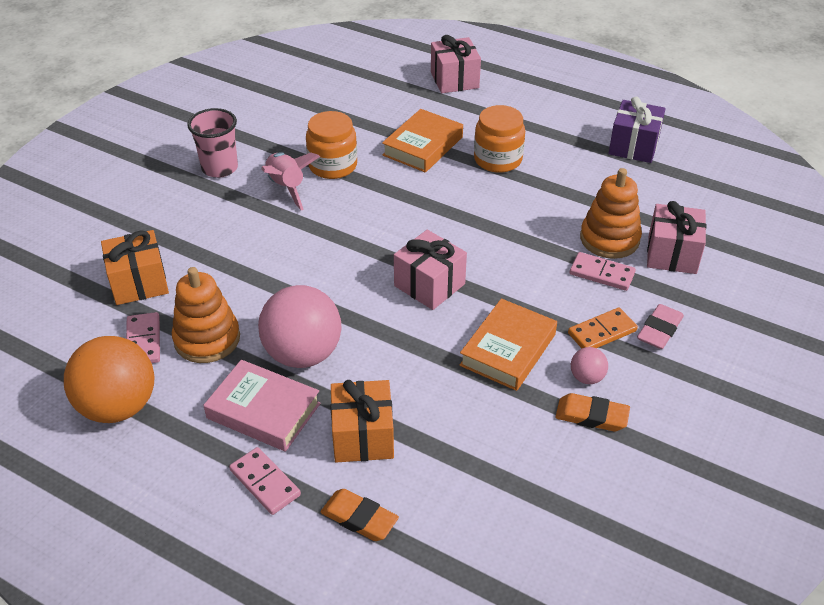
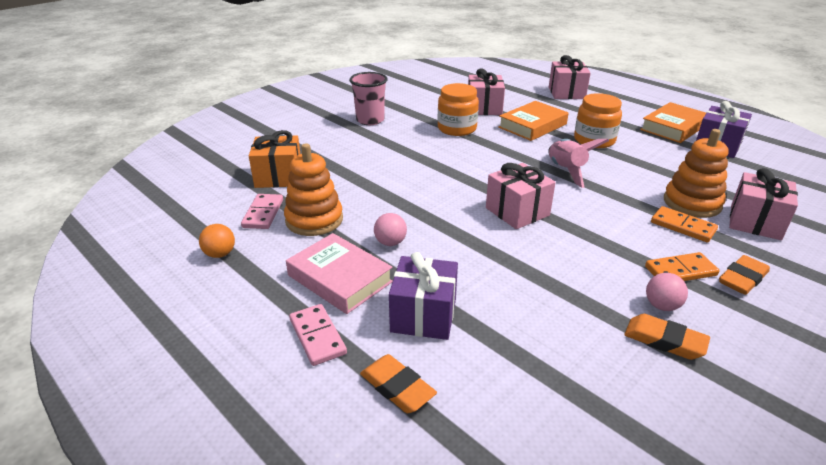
camera: 15 degrees right, 10 degrees down
orange ball [64,336,155,423] -> orange ball [199,224,235,258], size x0.45
pink ball [258,285,341,368] -> pink ball [374,213,407,246], size x0.45
pink rocket [261,152,320,210] -> pink rocket moved to [548,139,609,188]
orange gift [330,380,394,463] -> purple gift [389,252,458,340]
orange book [459,298,557,391] -> orange book moved to [640,102,706,143]
pink domino [570,252,636,291] -> orange domino [651,206,718,242]
pink eraser [637,304,684,349] -> orange eraser [719,255,770,295]
none -> pink gift [468,68,505,115]

